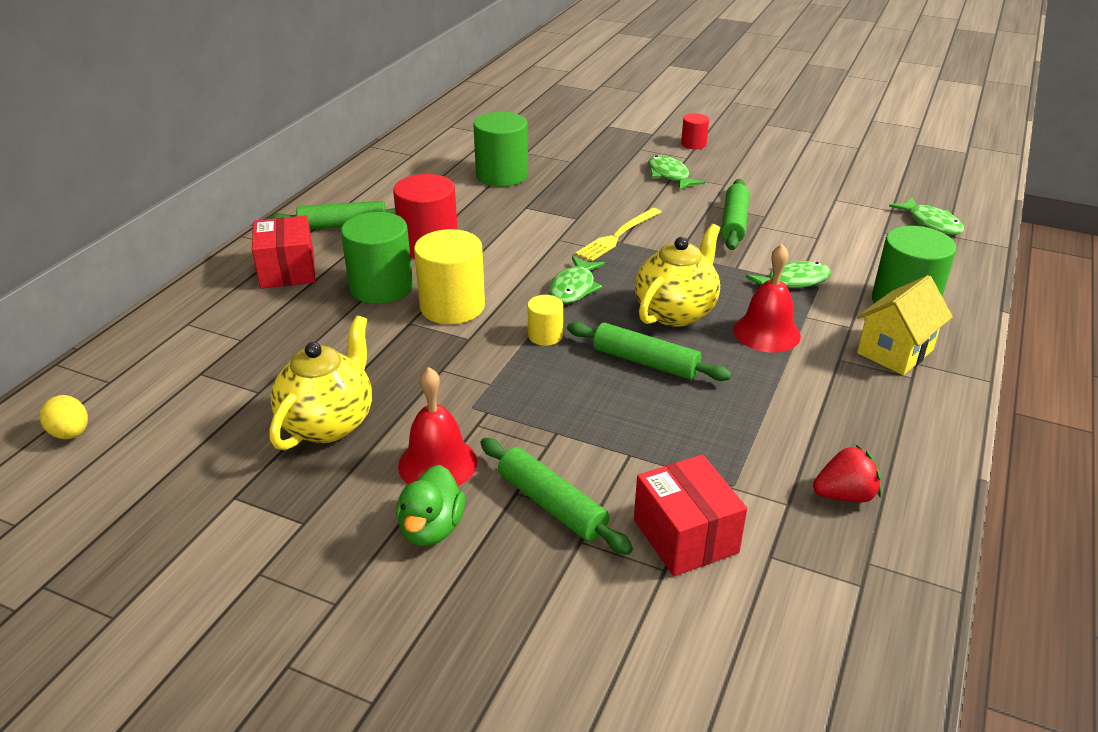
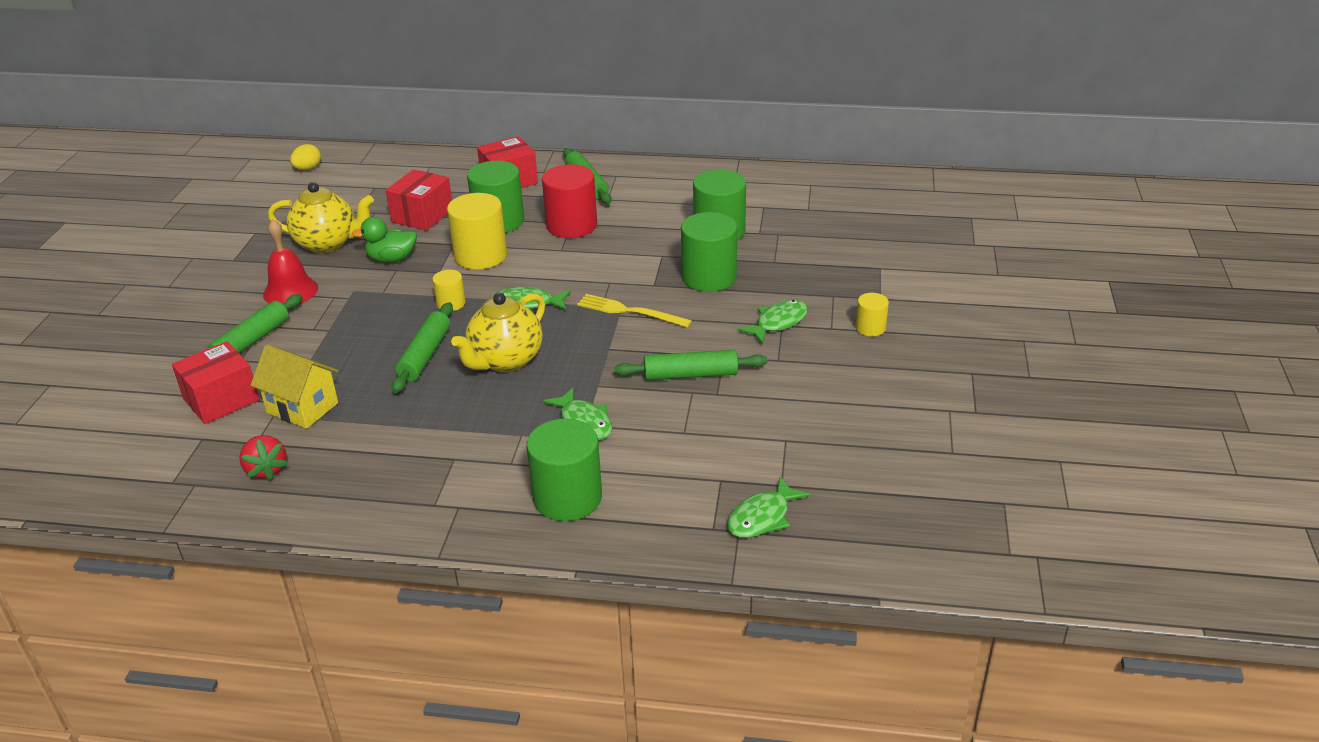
camera: 75 degrees right, 0 degrees up
green duck [396,465,465,546] -> green duck moved to [352,217,417,263]
yellow teapot [635,224,720,327] -> yellow teapot turned 105 degrees clockwise [451,293,545,372]
red cylinder [681,113,709,149] -> yellow cylinder [855,293,889,336]
red bell [733,244,801,353] -> none
yellow house [857,275,953,375] -> yellow house moved to [251,344,339,429]
none -> red box [386,169,452,231]
none -> green cylinder [681,212,737,292]

